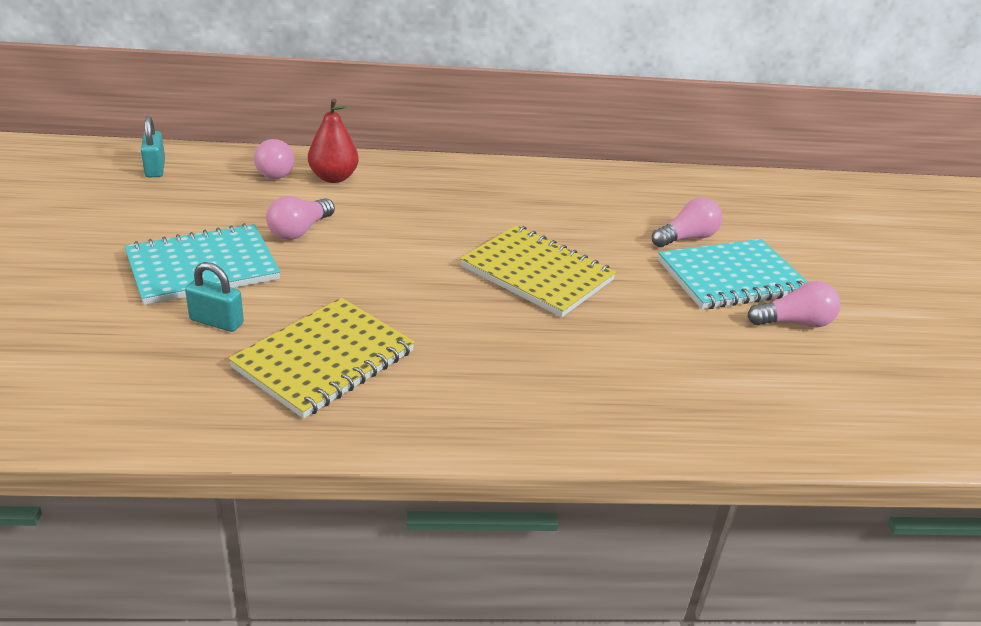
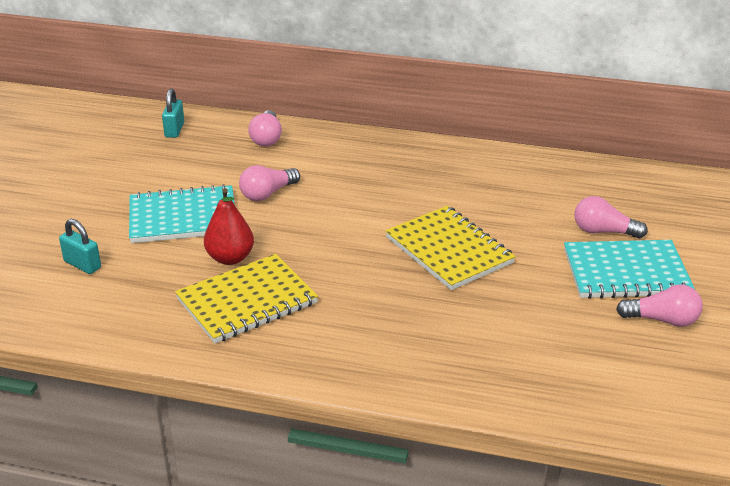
camera: 20 degrees right, 0 degrees up
turquoise padlock [185,262,244,332] -> turquoise padlock moved to [59,219,101,274]
red pear [308,98,359,183] -> red pear moved to [204,188,254,265]
pink light bulb [652,197,722,247] -> pink light bulb turned 150 degrees counterclockwise [574,196,648,238]

